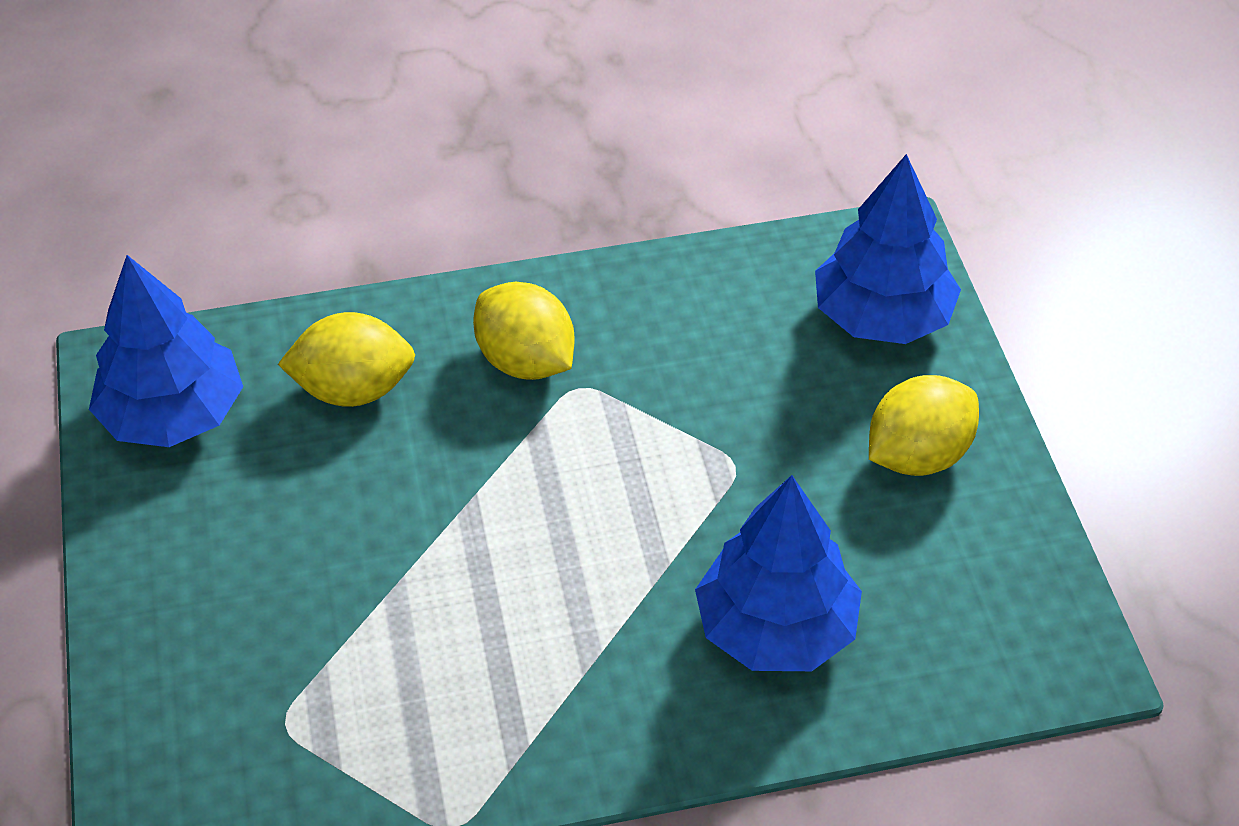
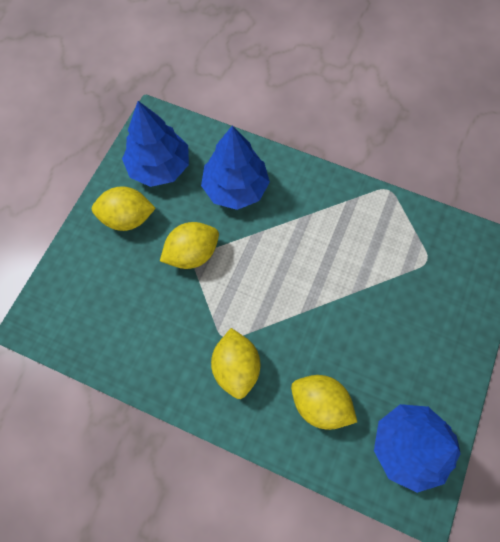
camera: 145 degrees left, 20 degrees up
blue tree [815,154,961,344] -> blue tree moved to [122,101,189,187]
none -> yellow lemon [160,222,219,269]

